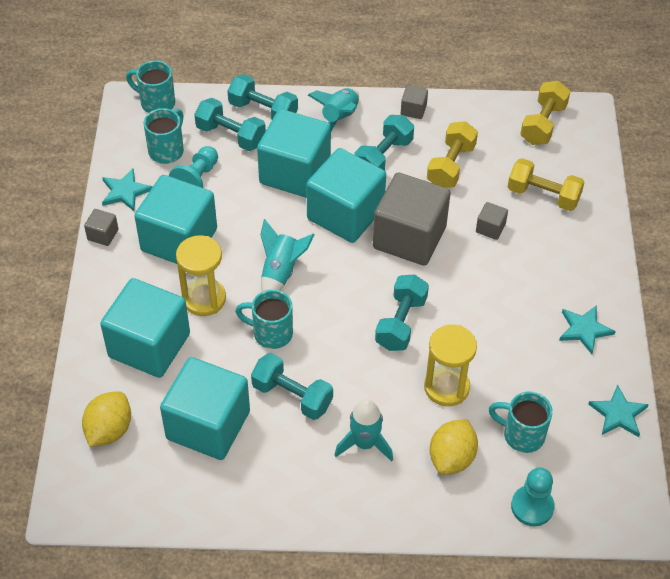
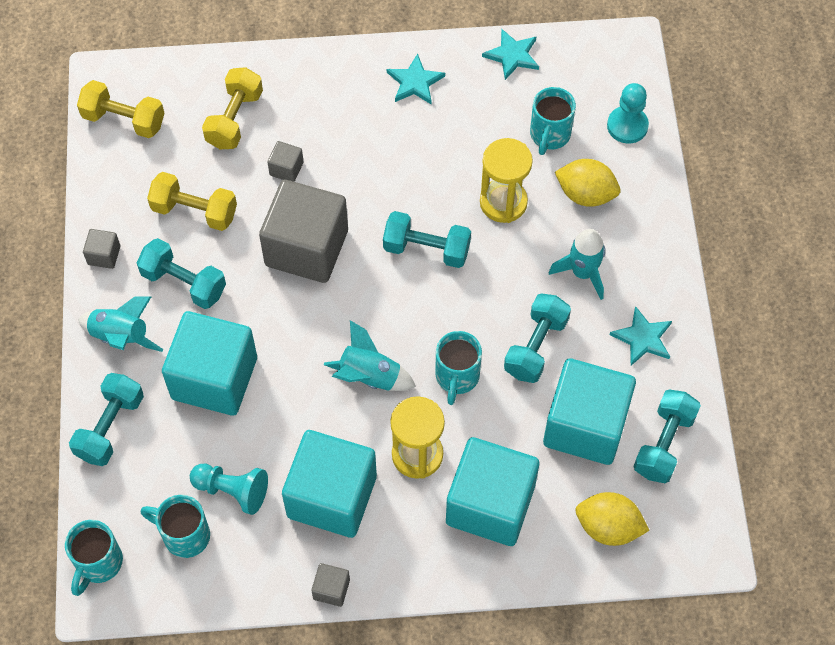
camera: 95 degrees left, 10 degrees up
turquoise star [102,168,153,211] -> turquoise star moved to [610,306,672,366]
turquoise dumbbell [194,98,266,151] -> turquoise dumbbell moved to [633,389,701,483]
turquoise cube [306,148,386,243] -> none

